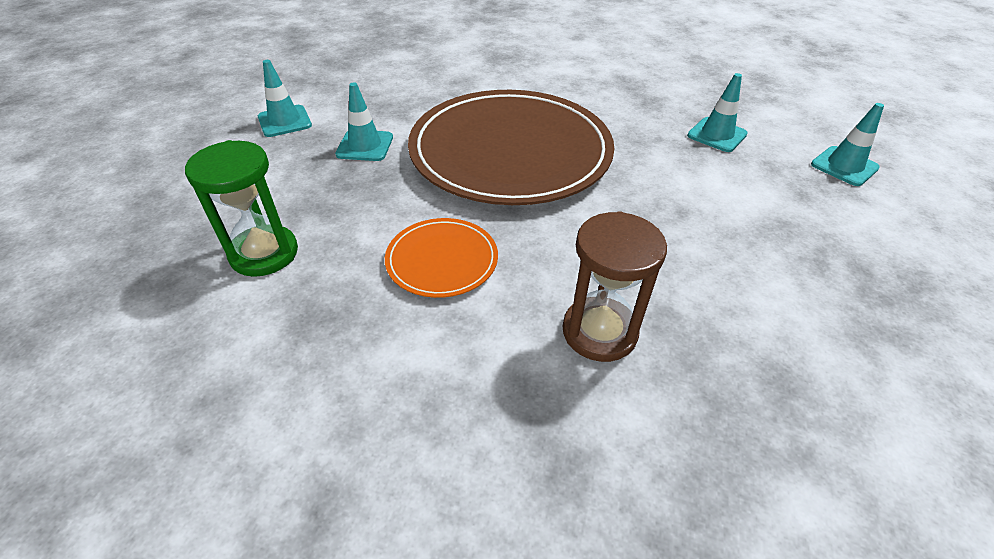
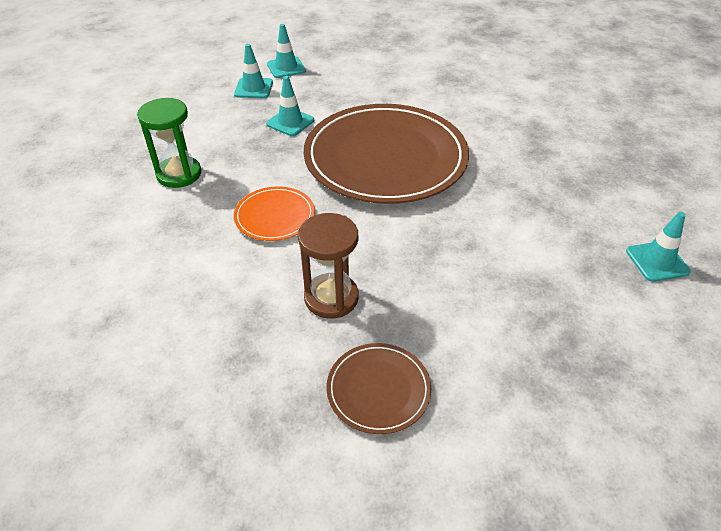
camera: 30 degrees right, 0 degrees up
turquoise traffic cone [687,73,748,152] -> turquoise traffic cone moved to [267,24,306,78]
none -> brown plate [326,343,431,434]

